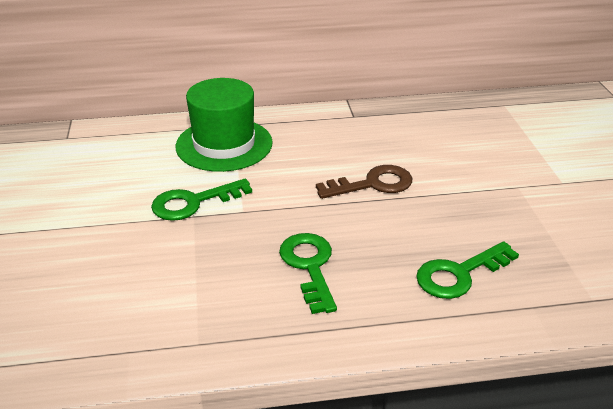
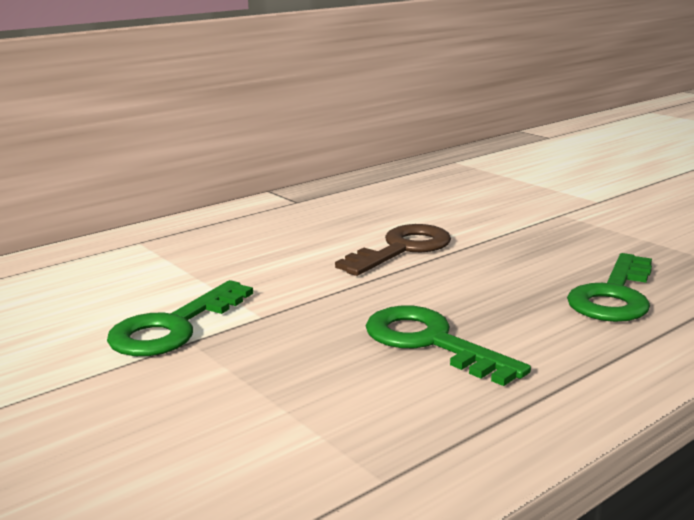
camera: 30 degrees left, 15 degrees down
green hat [175,78,273,172] -> none

